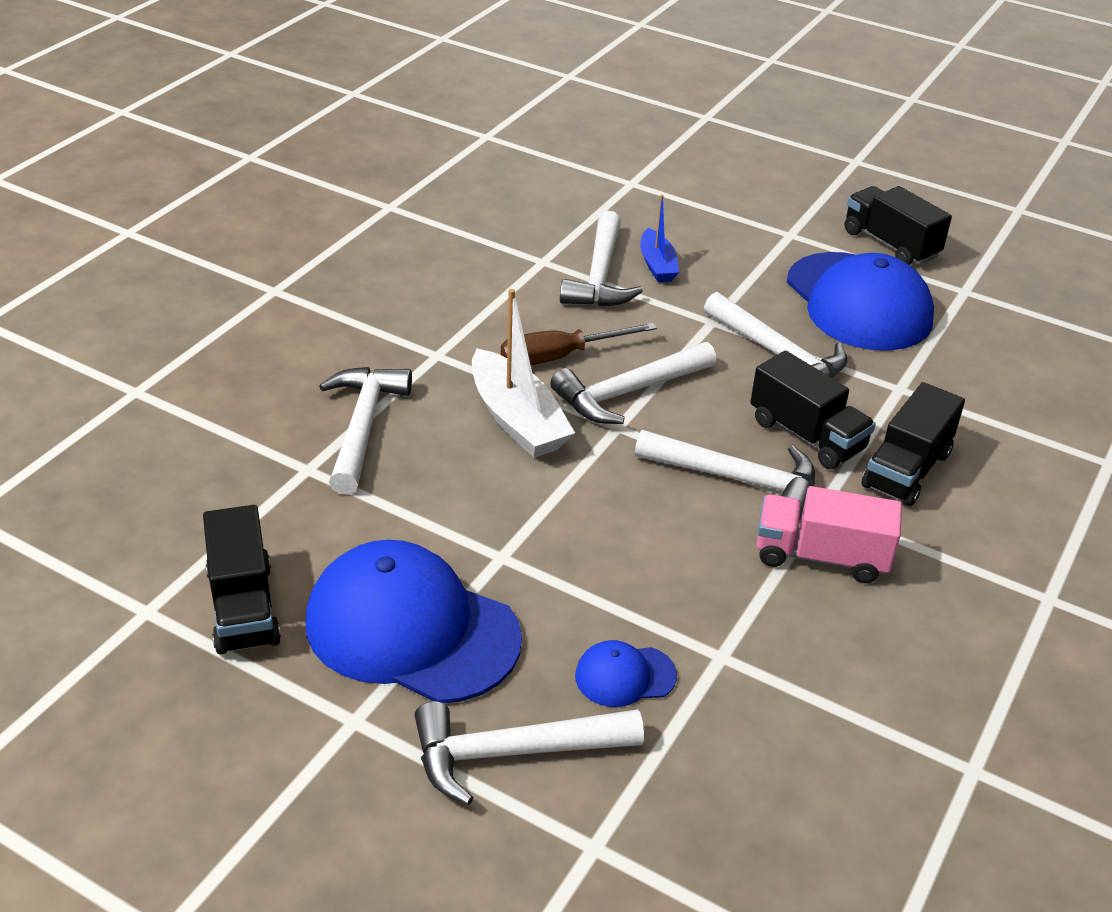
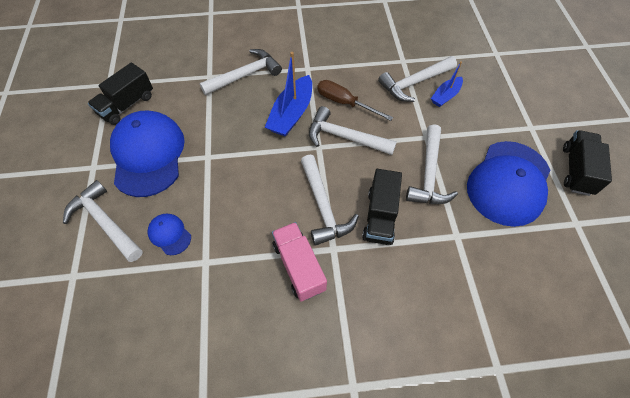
camera: 55 degrees right, 20 degrees up
white boat [472,289,575,458] -> blue boat [265,52,312,137]
black truck [861,382,965,506] -> none

